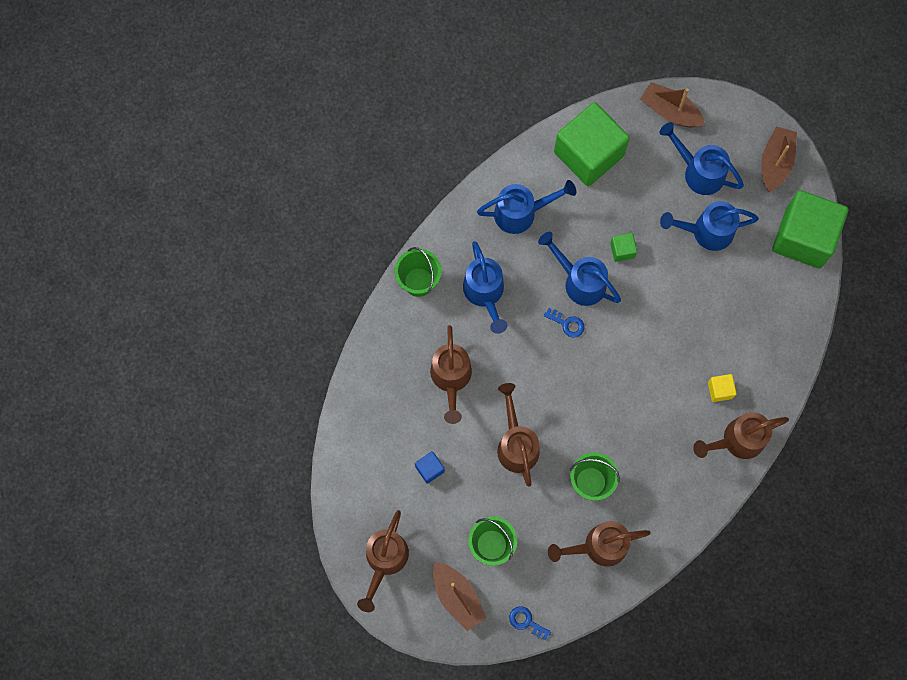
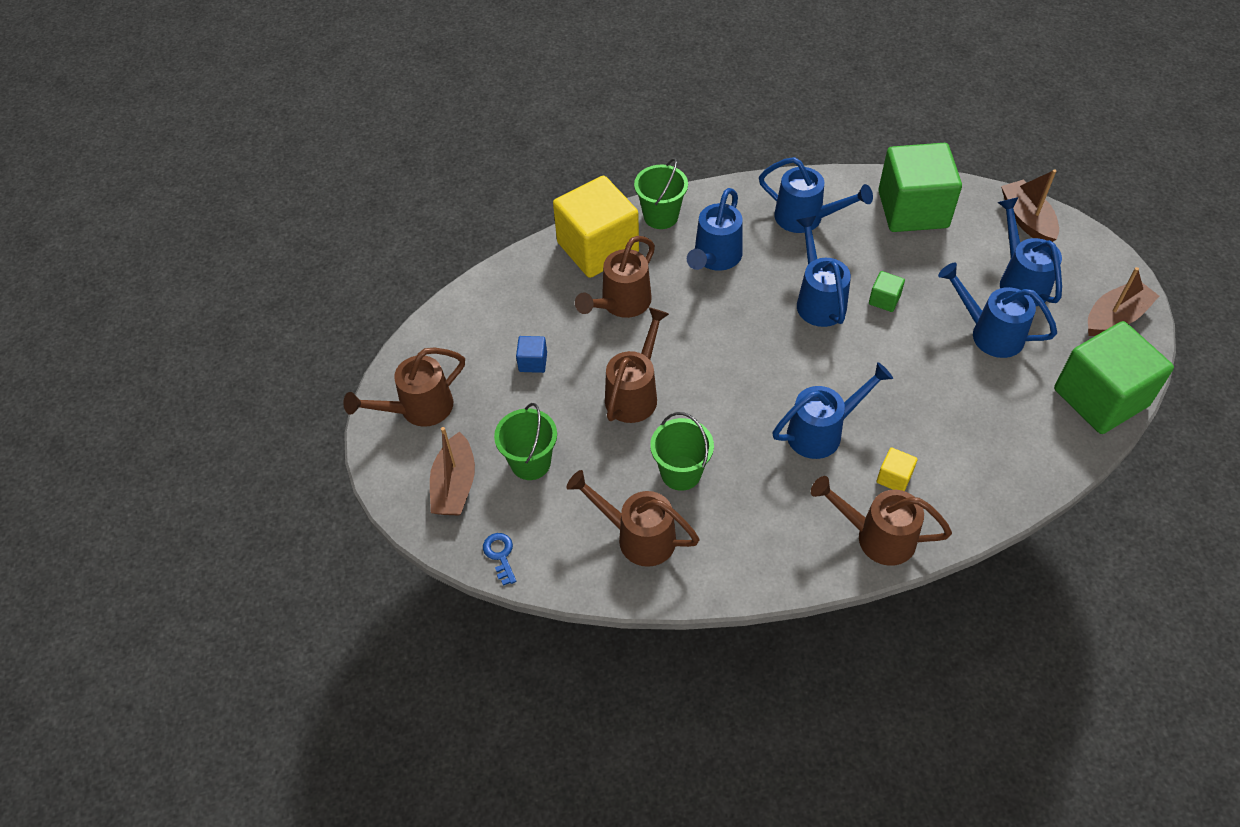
camera: 40 degrees right, 20 degrees down
blue key [544,308,584,338] -> none
none -> yellow cube [553,176,639,278]
none -> blue watering can [772,362,893,459]

